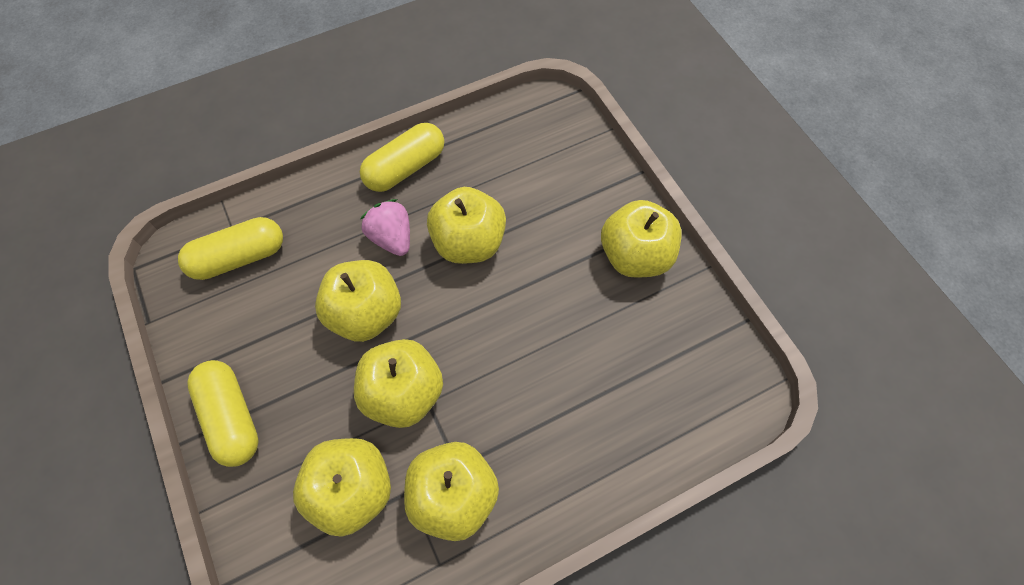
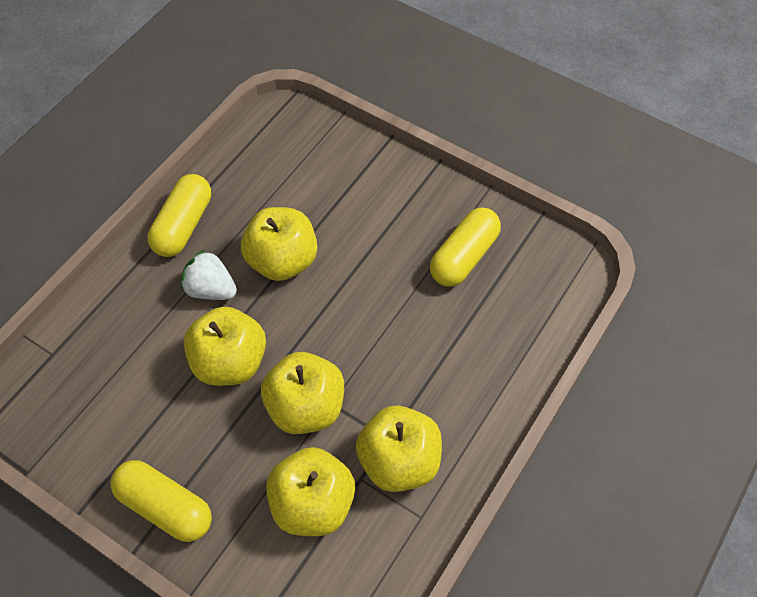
camera: 30 degrees left, 5 degrees down
yellow capsule [178,217,283,280] -> yellow capsule moved to [430,208,501,286]
pink strawberry [360,199,410,256] -> white strawberry [181,250,237,300]
yellow apple [601,200,682,278] -> none

